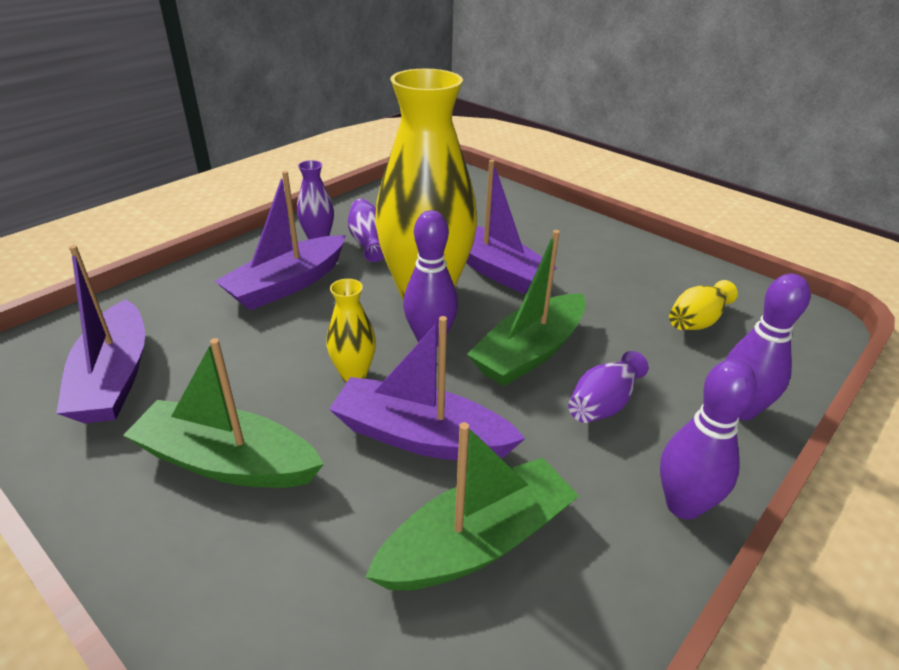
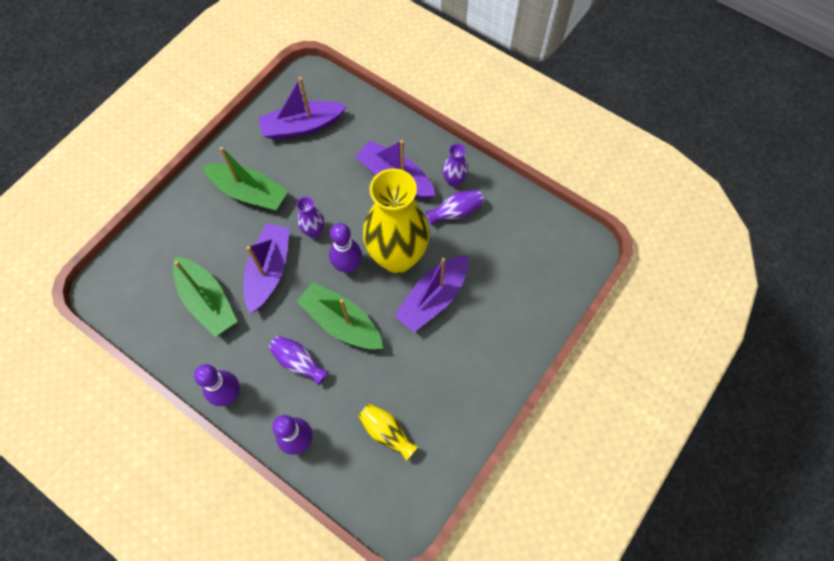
camera: 85 degrees right, 30 degrees up
green boat [123,338,324,488] -> green boat turned 105 degrees clockwise [203,147,288,211]
yellow vase [326,279,376,382] -> purple vase [297,197,324,238]

